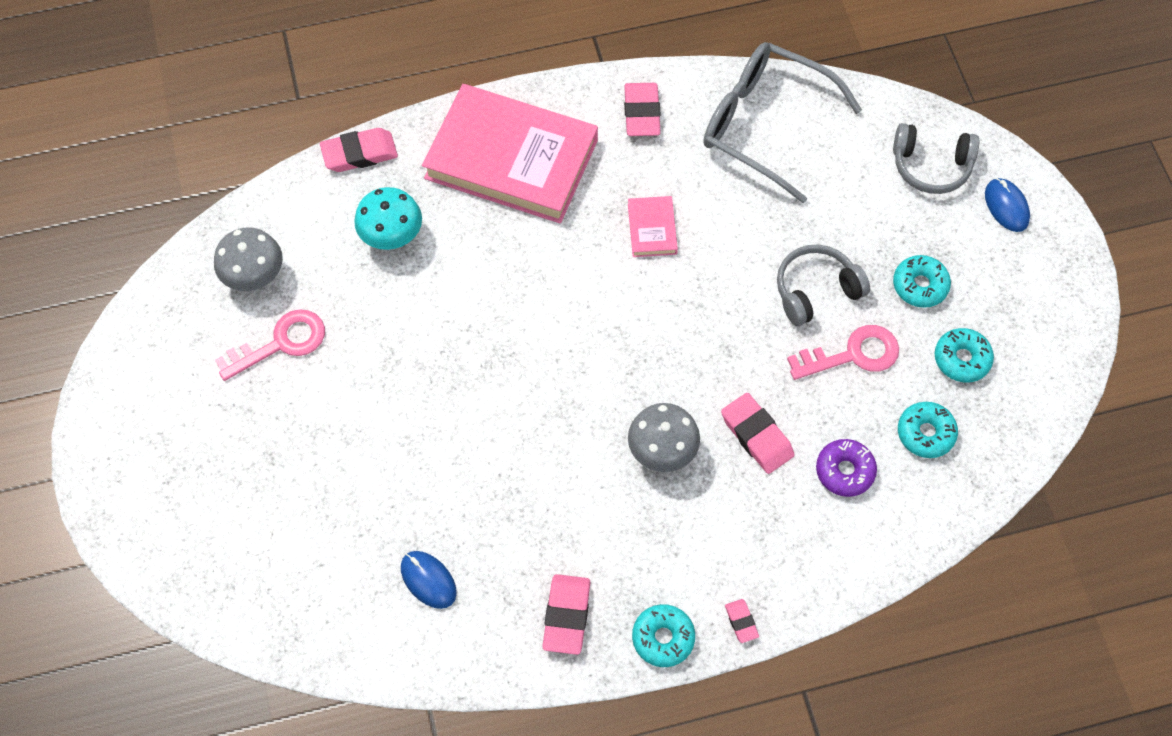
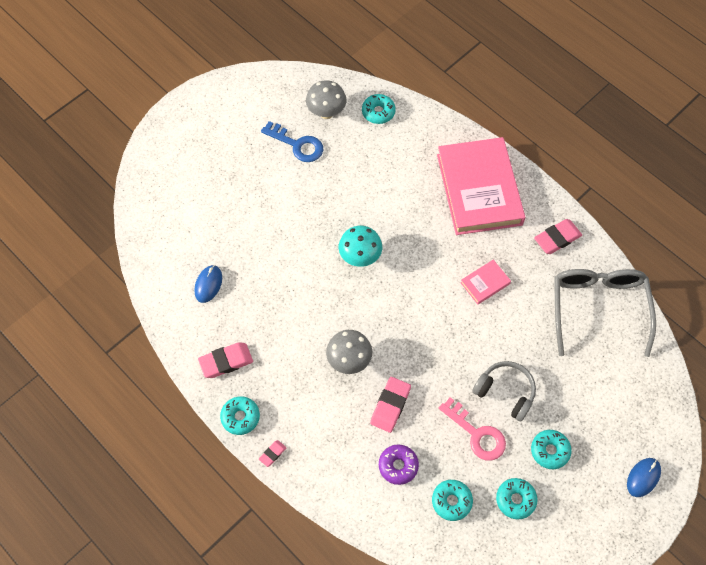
camera: 60 degrees right, 0 degrees up
pink key [215,309,325,381] -> blue key [261,121,323,162]
pink eraser [320,128,398,172] -> none
turquoise mushroom [354,187,422,250] -> turquoise mushroom moved to [339,226,382,267]
grey headphones [893,123,979,194] -> none
none -> turquoise donut [362,94,396,124]

